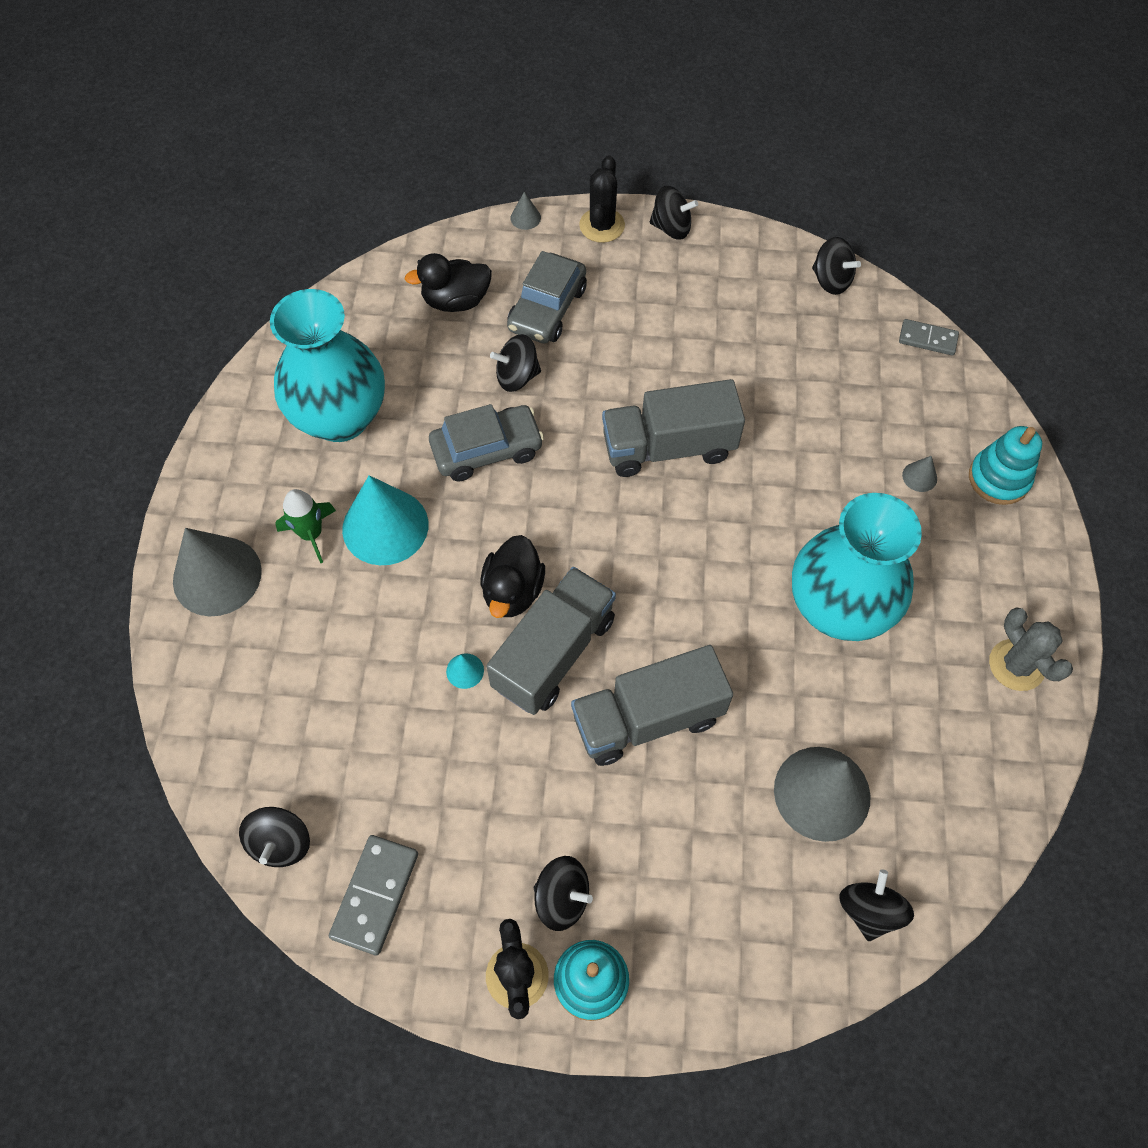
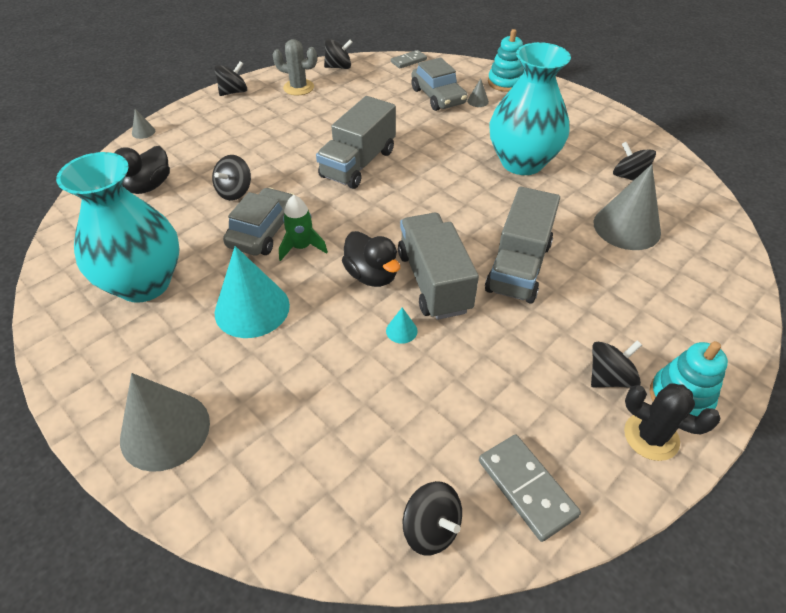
camera: 50 degrees left, 15 degrees down
green rocket [275,489,336,563] -> green rocket moved to [279,195,328,261]
grey car [507,251,587,343] -> grey car moved to [411,57,468,111]
black cactus [579,155,625,243] -> none
black spinning top [839,869,914,941] -> black spinning top moved to [613,142,656,181]
grey cactus [989,607,1073,691] -> grey cactus moved to [273,39,317,96]

